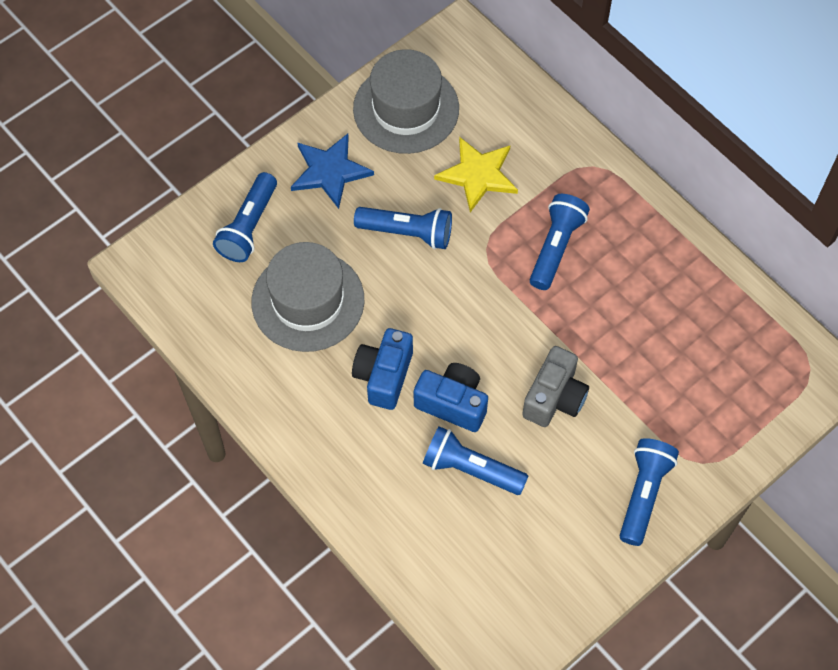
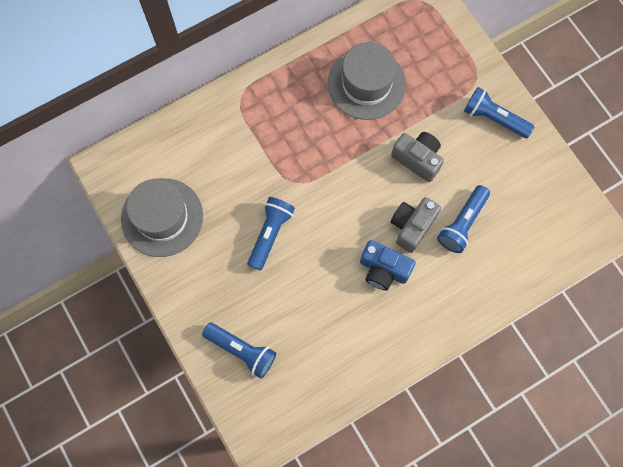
camera: 80 degrees left, 10 degrees up
grey hat [252,242,364,352] -> grey hat moved to [328,42,406,120]
blue star [291,134,374,209] -> none
blue camera [414,363,488,432] -> grey camera [391,197,441,253]
yellow star [434,137,518,212] -> none
blue flashlight [530,194,590,290] -> none

